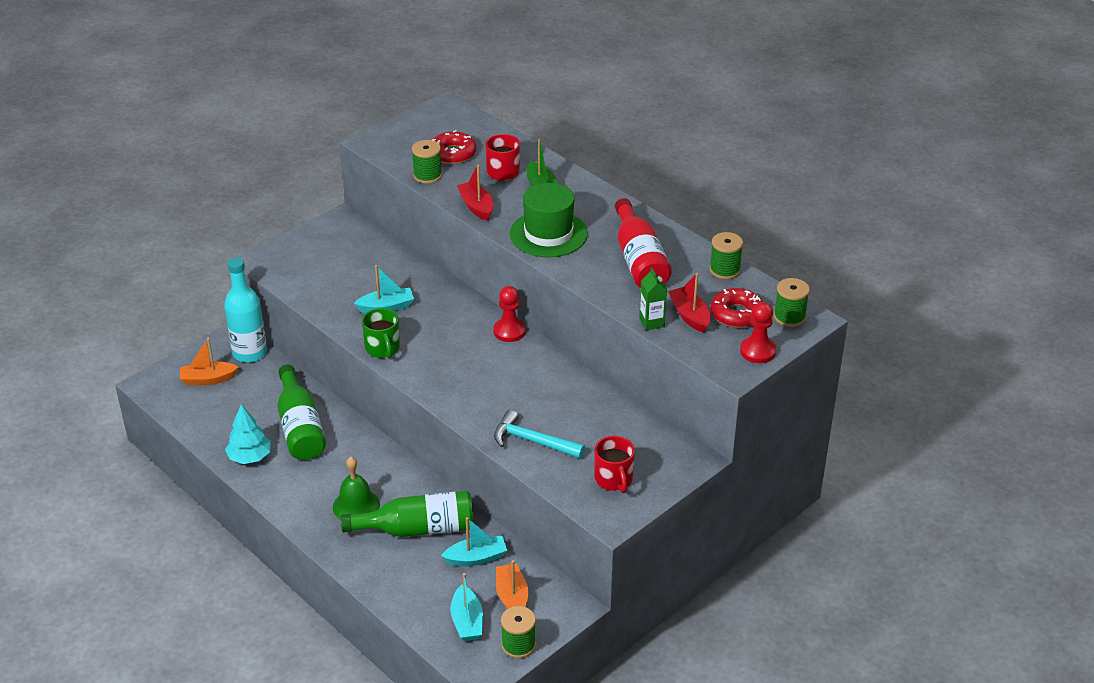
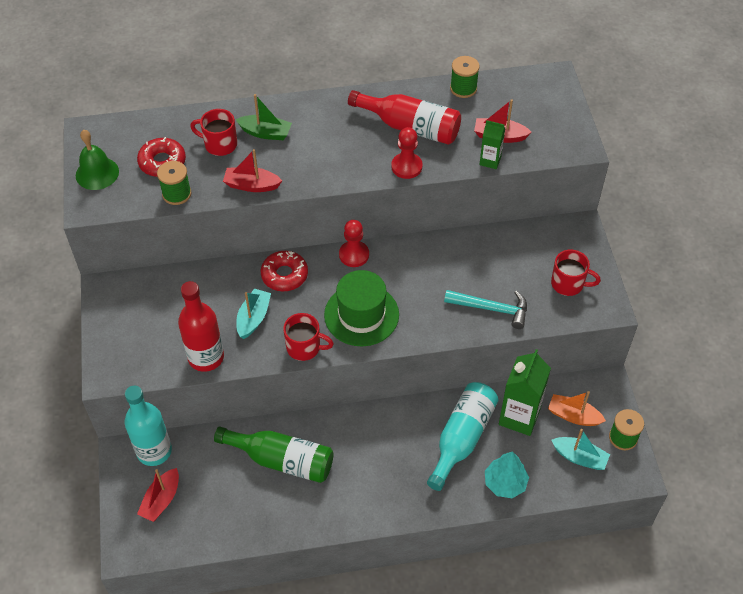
camera: 55 degrees left, 15 degrees up
orange boat [180,338,239,386] -> red boat [137,468,179,522]
turquoise tree [225,404,271,464] -> turquoise tree moved to [485,451,529,498]
green bell [333,457,380,520] -> green bell moved to [76,130,119,190]
green bottle [341,491,474,537] -> turquoise bottle [427,382,499,491]
green mug [362,308,400,358] -> red mug [283,313,334,361]
turquoise boat [441,517,507,566] -> green carton [499,349,551,436]
turquoise hammer [494,410,585,458] -> turquoise hammer turned 135 degrees counterclockwise [444,290,527,329]
green hat [510,183,588,257] -> green hat moved to [324,270,399,346]
red donut [710,288,763,328] -> red donut moved to [261,251,308,291]
red pawn [740,302,776,363] -> red pawn moved to [391,127,423,179]
green spool [774,278,810,327] -> none
none -> red bottle [178,281,224,372]

